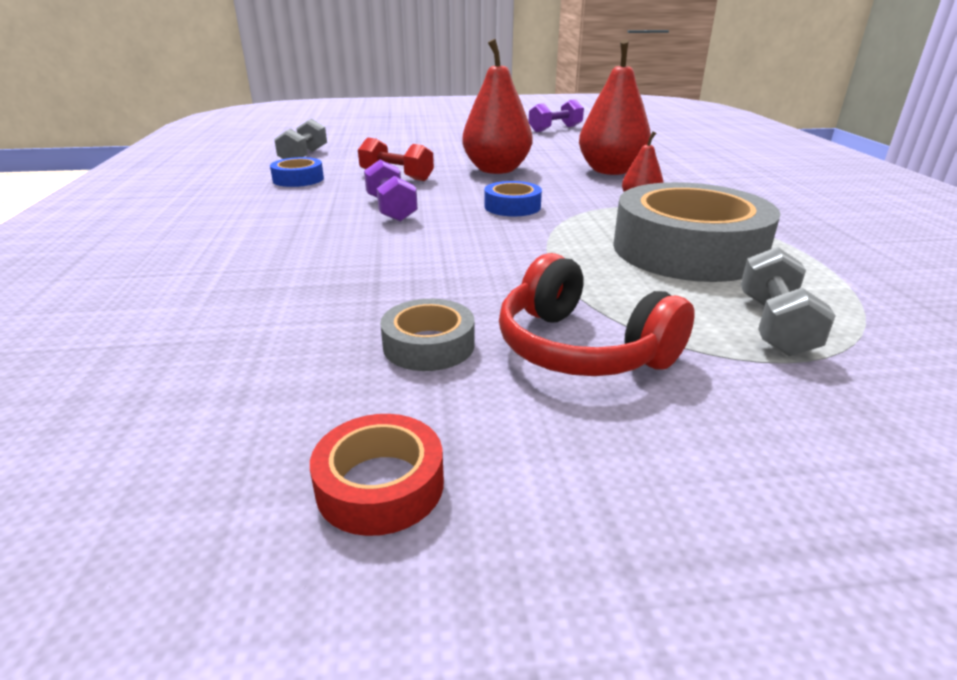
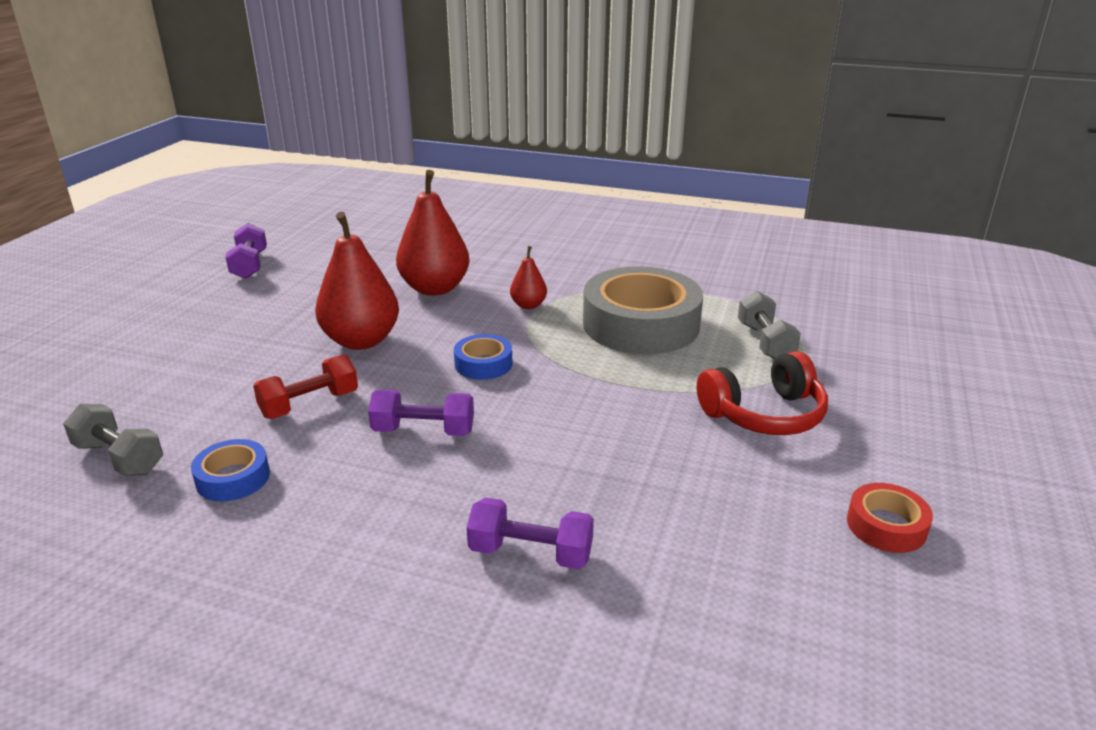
camera: 65 degrees left, 0 degrees up
grey tape [380,299,475,371] -> none
grey dumbbell [741,247,836,356] -> grey dumbbell turned 45 degrees clockwise [738,291,801,359]
none -> purple dumbbell [467,497,594,569]

